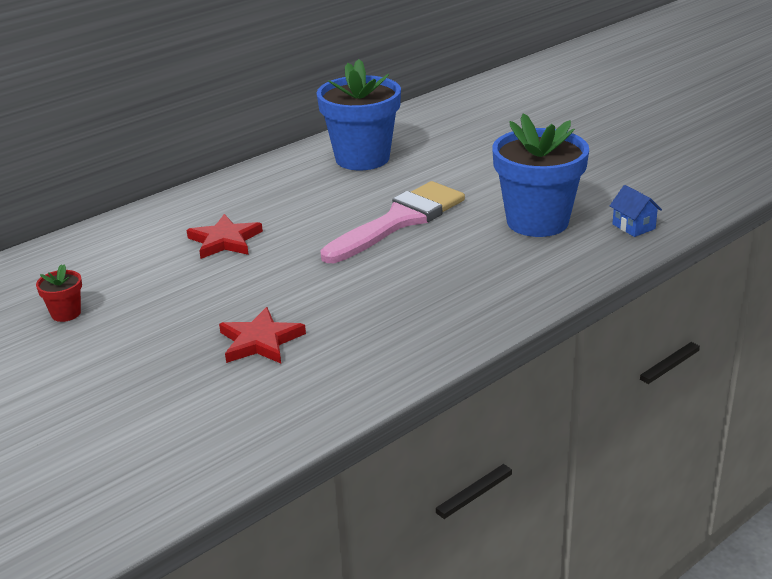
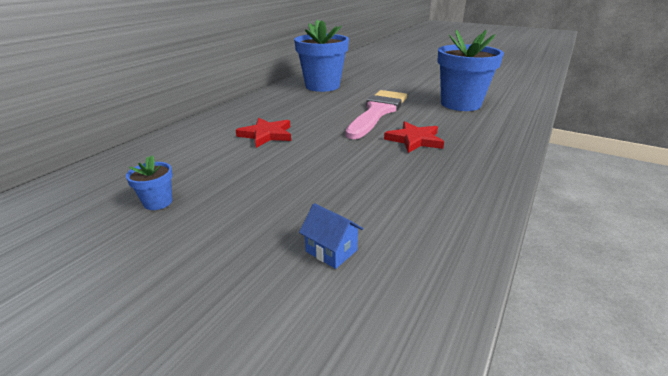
camera: 20 degrees left, 0 degrees up
red flower pot [36,264,82,322] -> blue flower pot [126,155,173,210]
red star [219,307,306,363] -> red star moved to [384,121,444,153]
blue house [610,185,662,237] -> blue house moved to [299,203,363,269]

